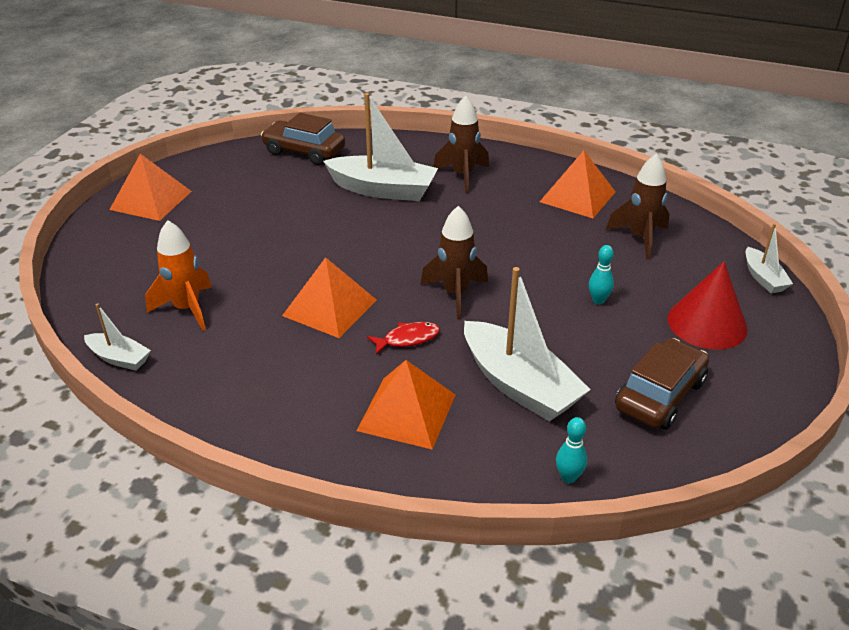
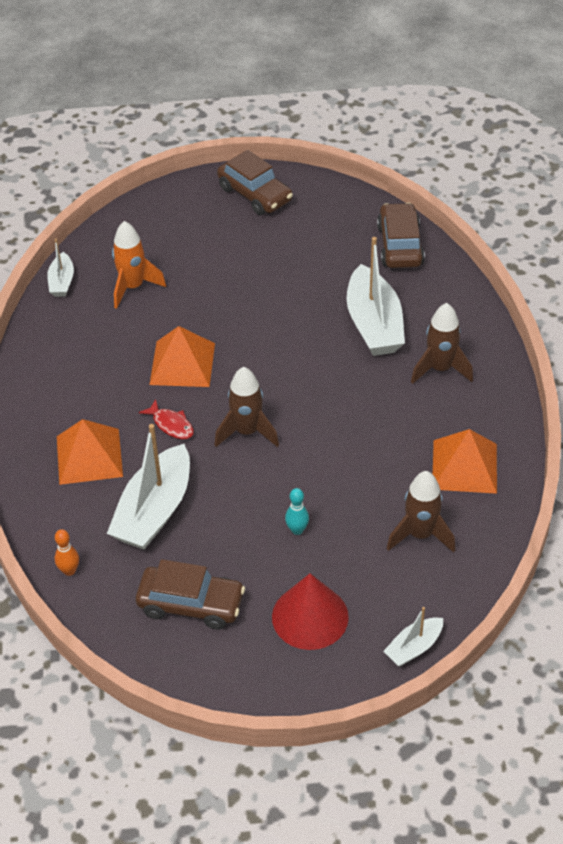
camera: 65 degrees right, 10 degrees up
orange pyramid [109,154,192,221] -> brown car [217,150,293,215]
turquoise bowling pin [556,417,587,483] -> orange bowling pin [55,529,79,576]

